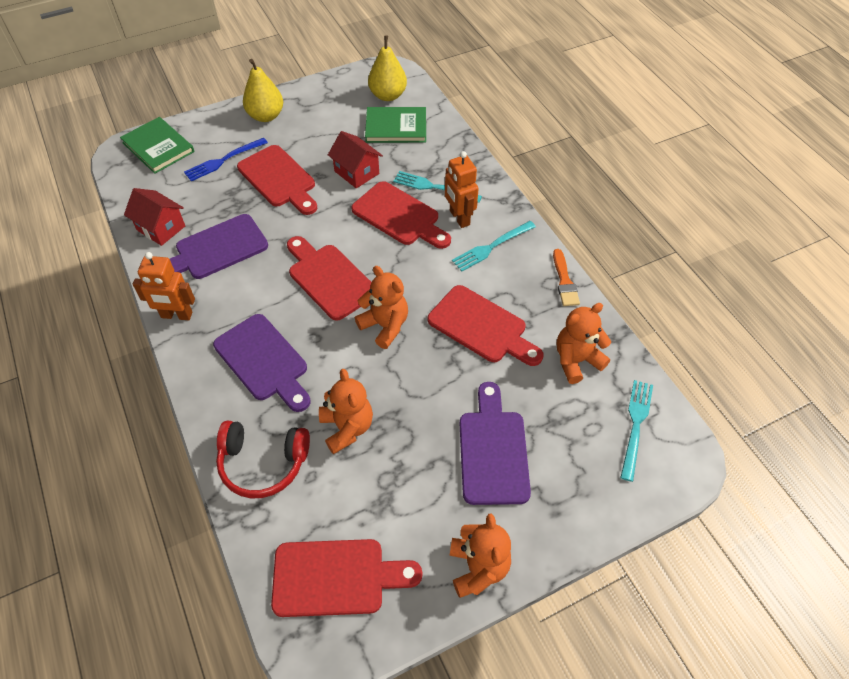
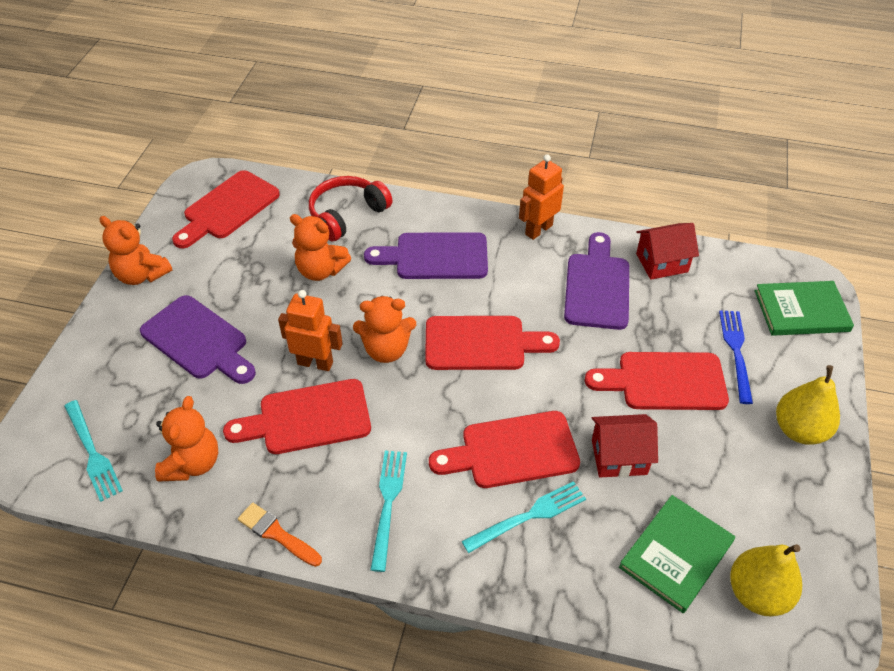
camera: 130 degrees right, 5 degrees down
orange robot [445,151,479,228] -> orange robot moved to [278,290,343,371]

